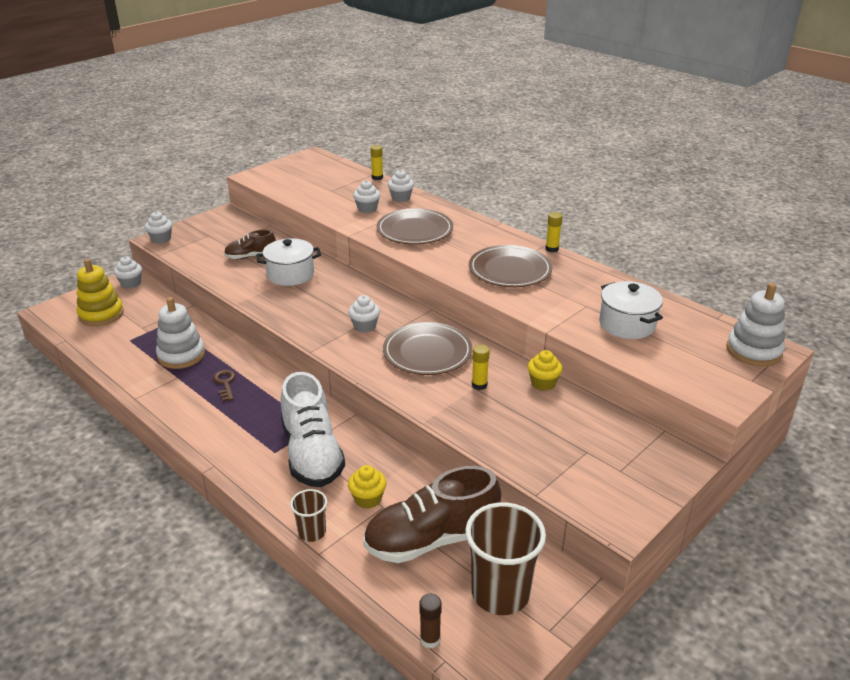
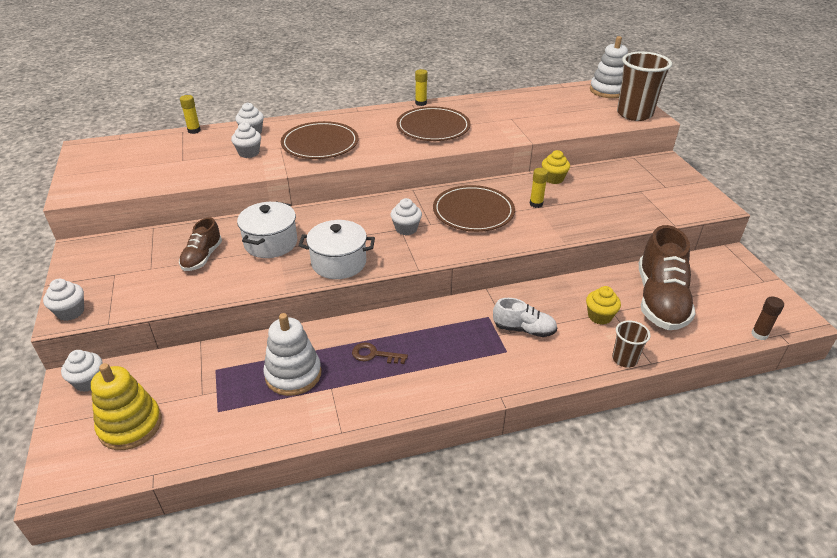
camera: 60 degrees left, 5 degrees up
white shoe [281,372,345,487] -> white shoe [493,298,557,337], size x0.53
brown cup [465,502,546,615] -> brown cup moved to [617,51,672,121]
white pot [599,281,663,339] -> white pot moved to [298,220,375,279]

